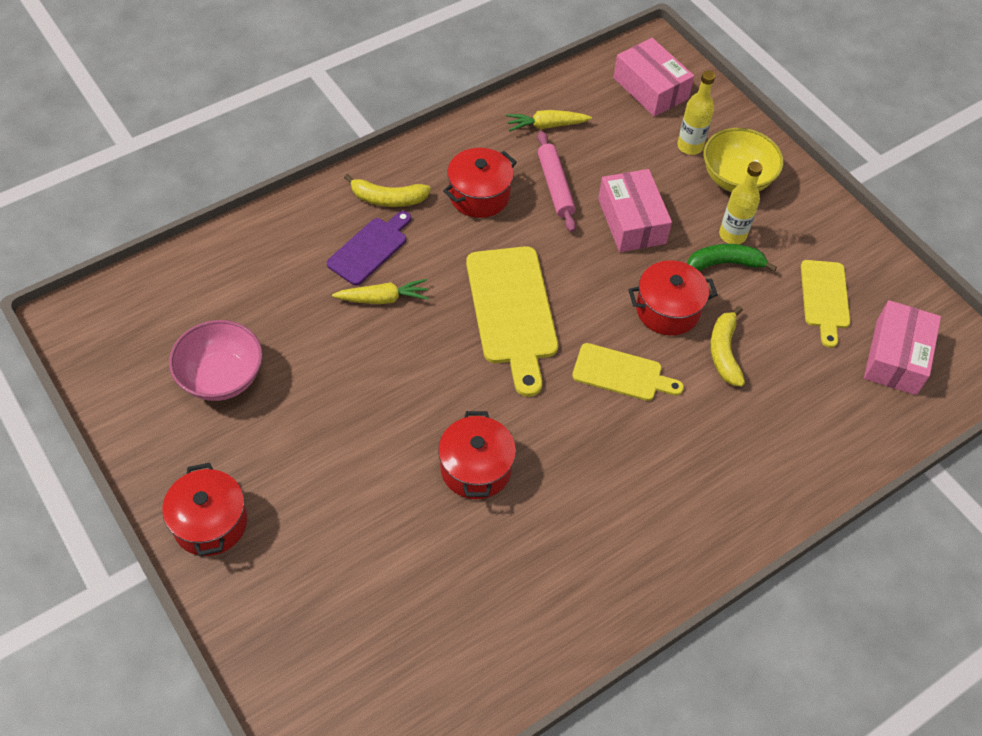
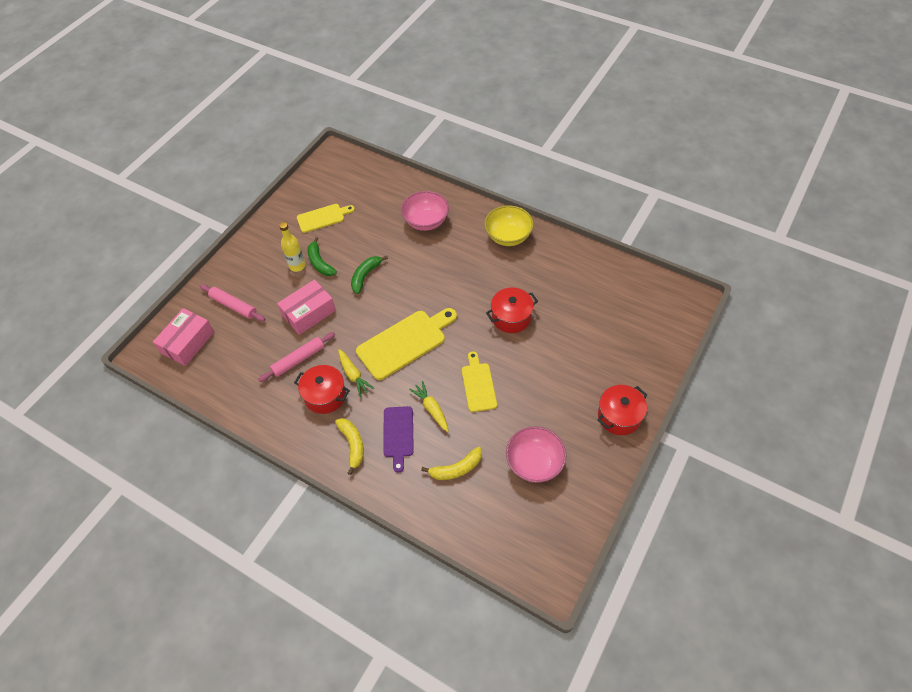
camera: 110 degrees left, 0 degrees up
purple cutting board [327,211,411,285] -> purple cutting board turned 105 degrees counterclockwise [383,406,414,473]
yellow carrot [506,110,592,132] -> yellow carrot moved to [338,349,374,397]
yellow cutting board [572,343,684,401] -> yellow cutting board moved to [462,351,497,412]
red pot [628,260,718,336] -> green banana [351,256,388,294]
yellow bottle [677,71,715,155] -> pink rolling pin [200,284,265,322]
yellow bowl [703,128,784,192] -> yellow bowl moved to [484,205,534,246]
yellow banana [710,306,745,386] -> yellow banana moved to [421,447,482,480]
pink box [864,300,941,395] -> none
none -> pink bowl [401,191,449,231]

